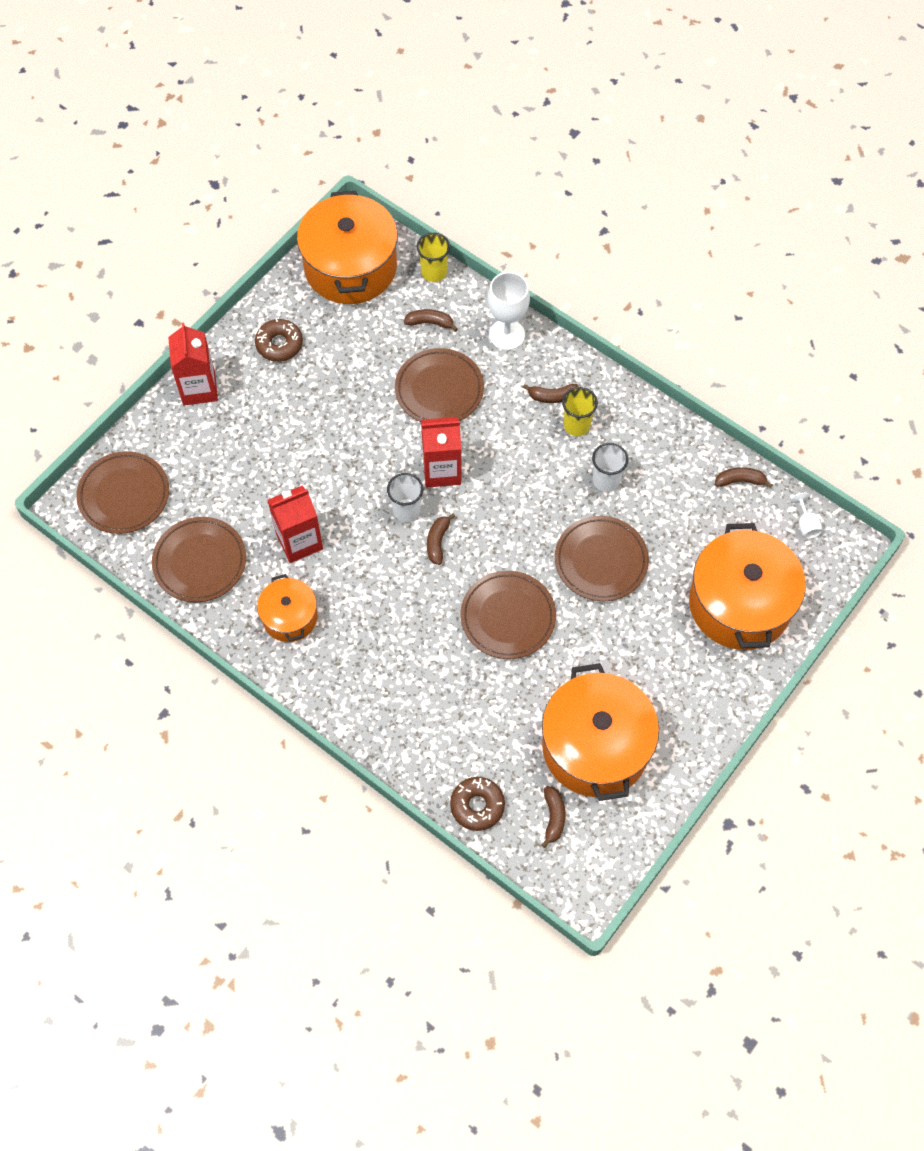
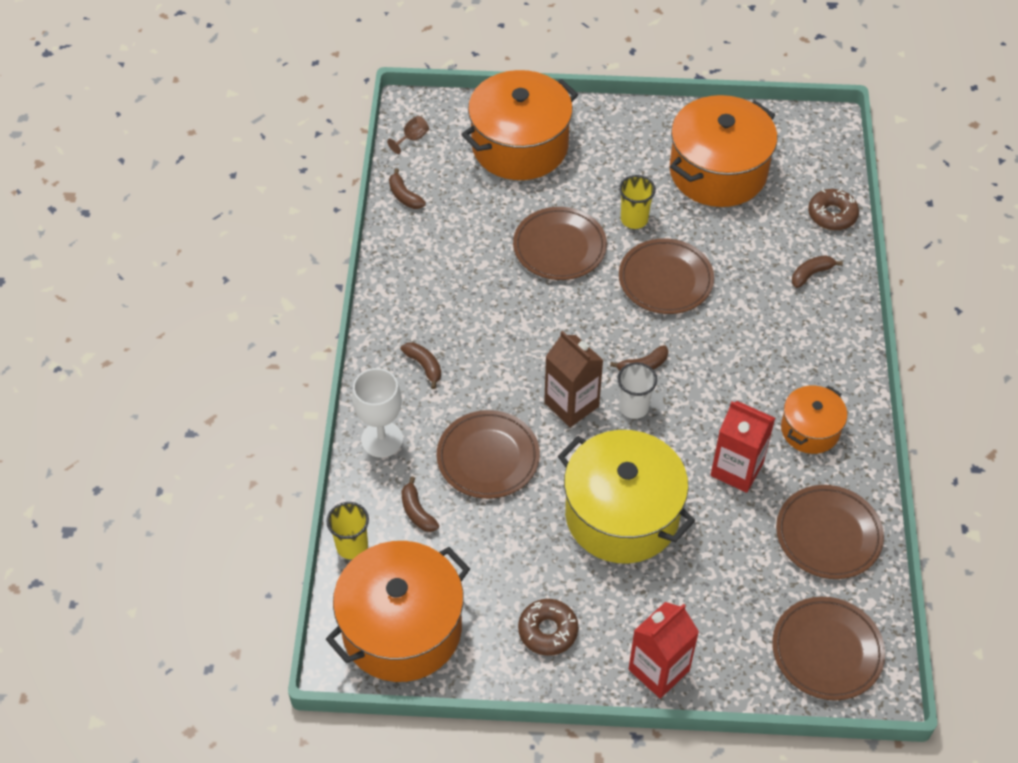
camera: 125 degrees left, 10 degrees down
red carton [421,417,461,488] -> brown carton [544,331,603,427]
brown banana [541,786,566,848] -> brown banana moved to [792,255,843,288]
yellow cup [562,387,598,436] -> yellow cup moved to [619,175,656,229]
white cup [592,443,628,492] -> none
white goblet [791,493,823,539] -> brown goblet [387,116,429,154]
none -> yellow pot [558,430,695,564]

